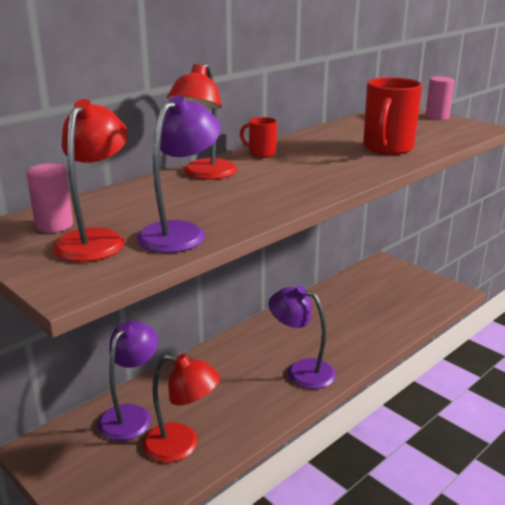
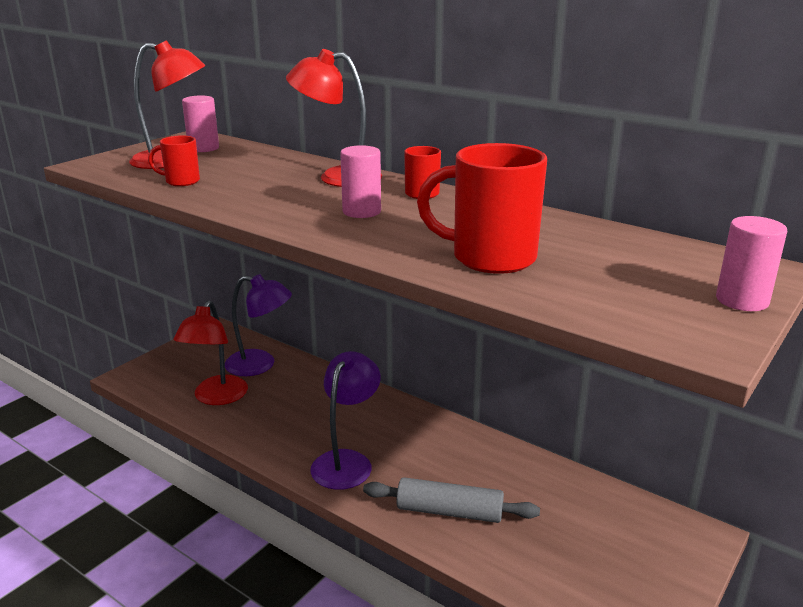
camera: 80 degrees right, 0 degrees up
purple lamp [136,95,221,253] -> red mug [148,136,200,186]
none -> pink cylinder [340,145,381,218]
none -> grey rolling pin [363,477,540,523]

